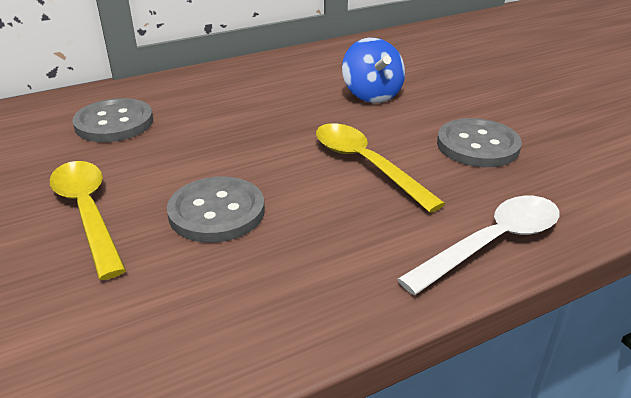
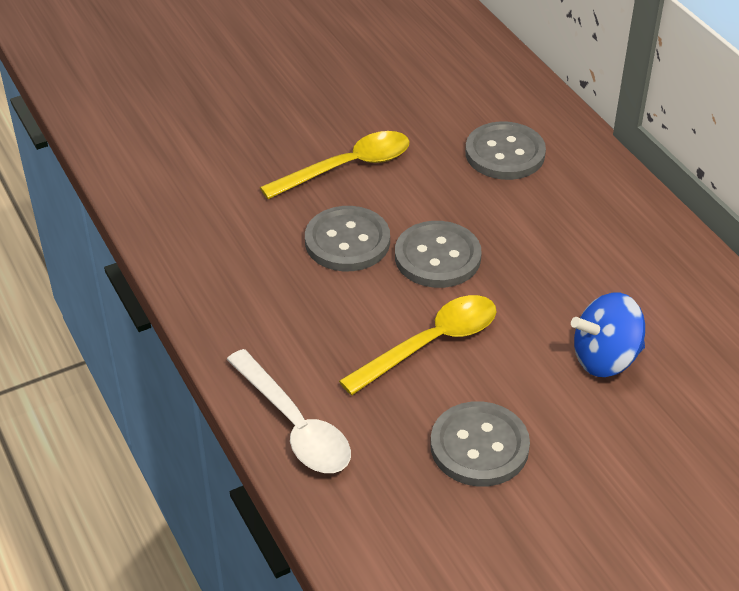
camera: 90 degrees right, 10 degrees up
none -> grey button [395,221,482,288]

